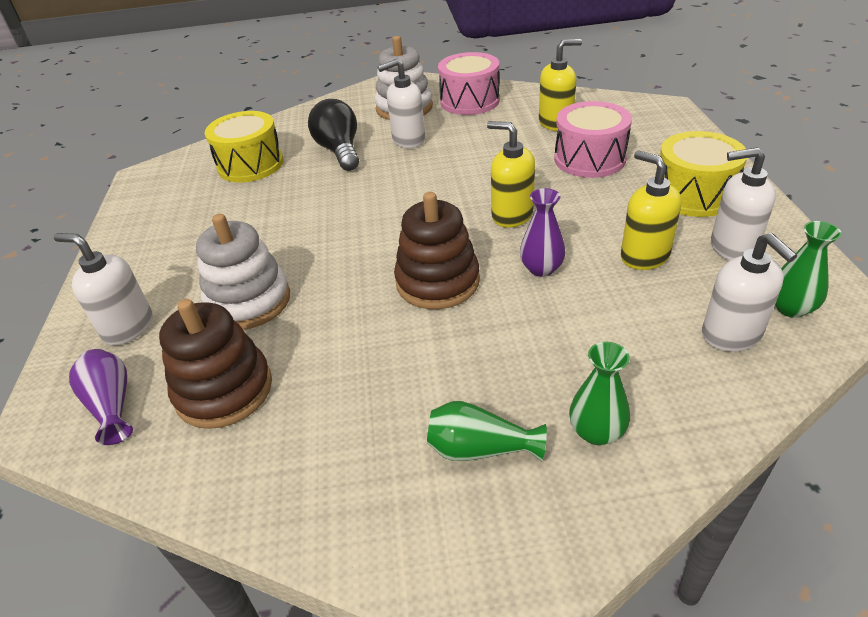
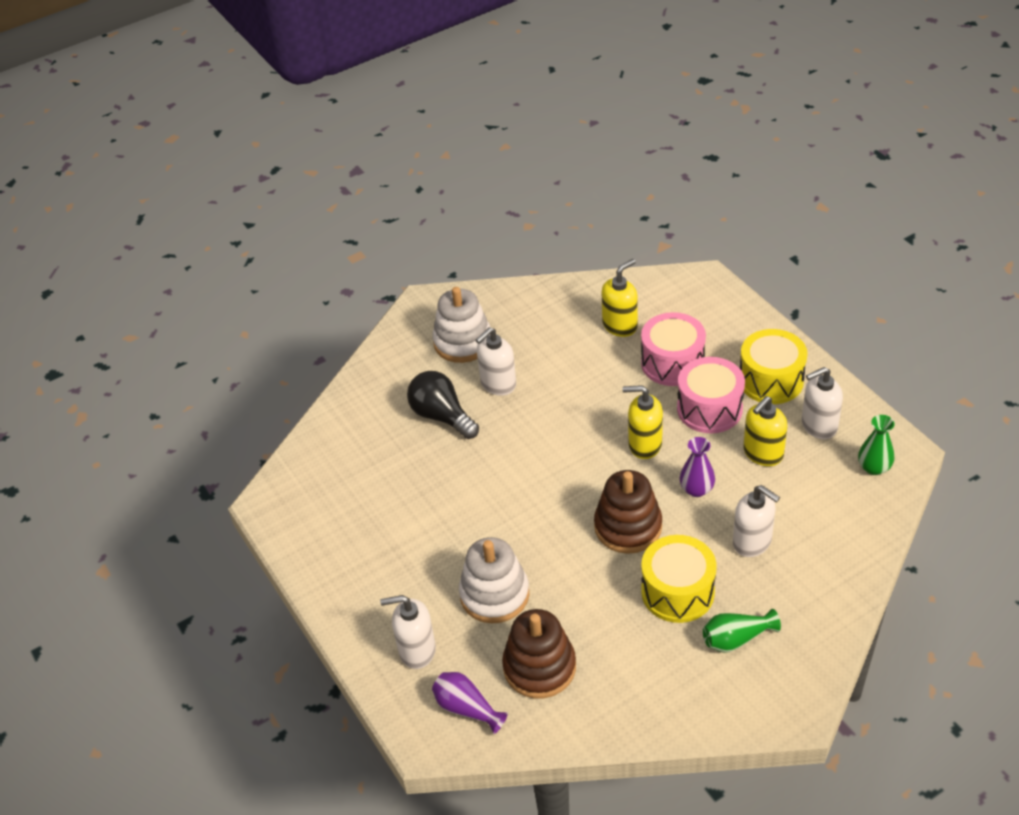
camera: 25 degrees left, 5 degrees up
yellow drum [205,111,284,183] -> yellow drum moved to [641,535,716,623]
pink drum [438,52,500,115] -> pink drum moved to [677,357,745,433]
green vase [569,342,630,445] -> none
yellow soap dispenser [621,150,682,270] -> yellow soap dispenser turned 75 degrees counterclockwise [744,396,787,466]
white soap dispenser [702,233,797,352] -> white soap dispenser moved to [733,485,780,557]

